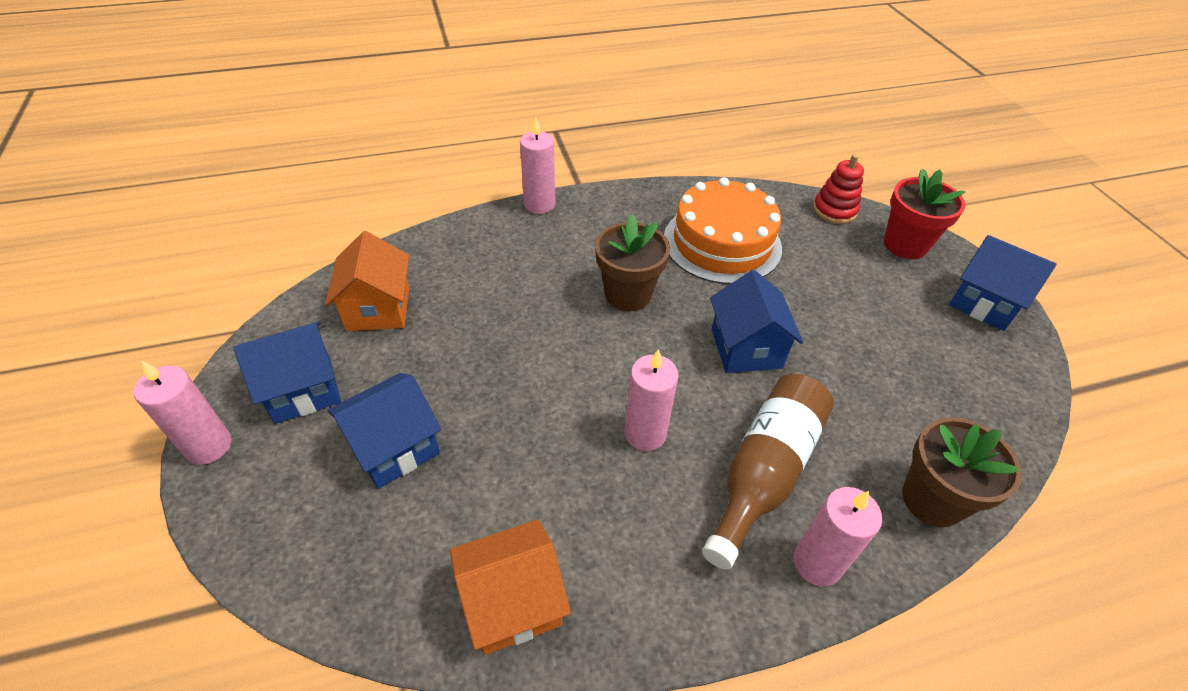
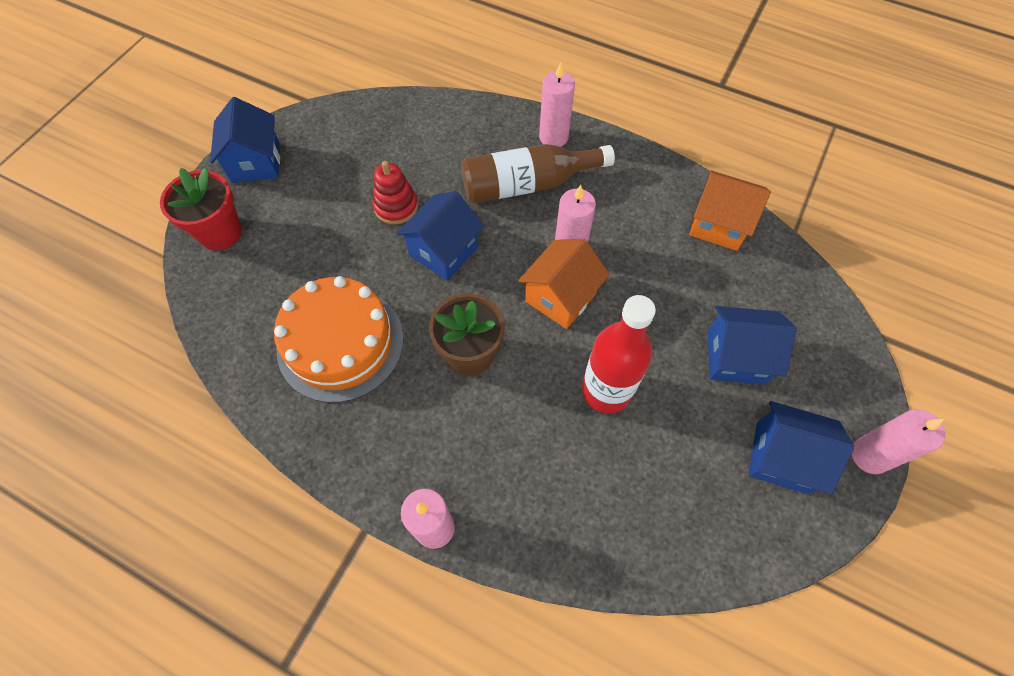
camera: 135 degrees left, 15 degrees up
orange house [325,231,409,331] -> orange house moved to [518,239,609,329]
red stacking toy [813,154,864,224] -> red stacking toy moved to [372,161,418,224]
brown flower pot [902,417,1022,527] -> none
none -> red bottle [582,295,656,414]

